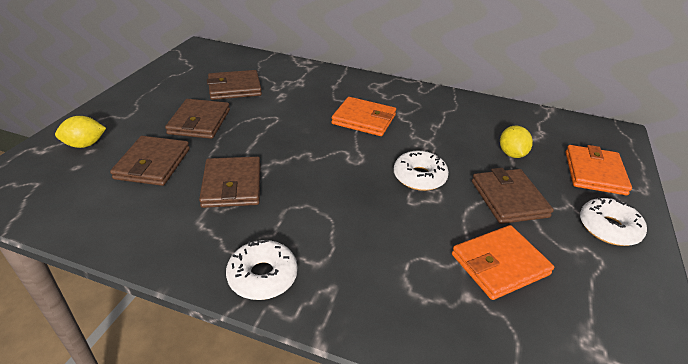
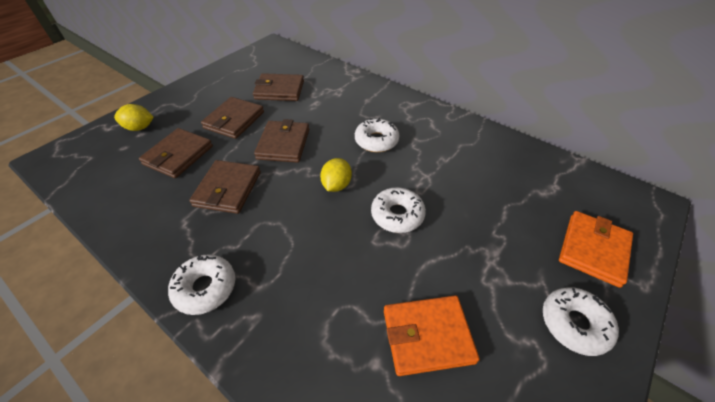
camera: 20 degrees right, 10 degrees up
orange wallet [331,97,396,136] -> white donut [355,118,399,152]
brown wallet [472,168,554,224] -> brown wallet moved to [254,119,309,163]
yellow lemon [500,125,533,158] -> yellow lemon moved to [320,158,352,192]

